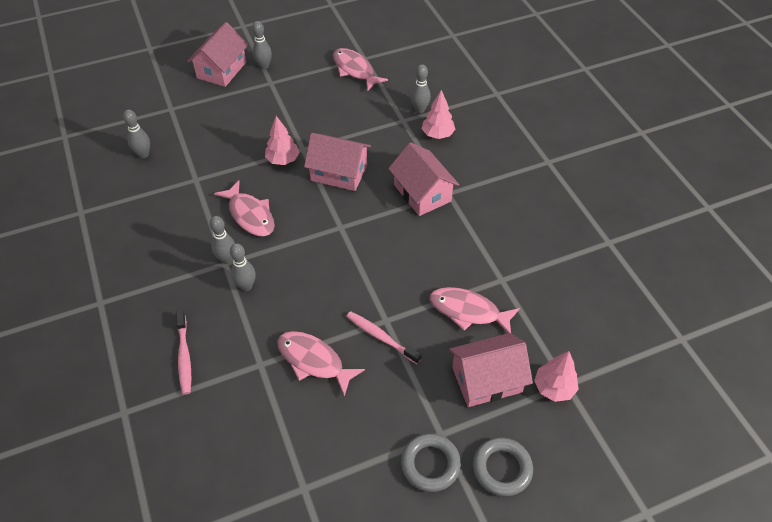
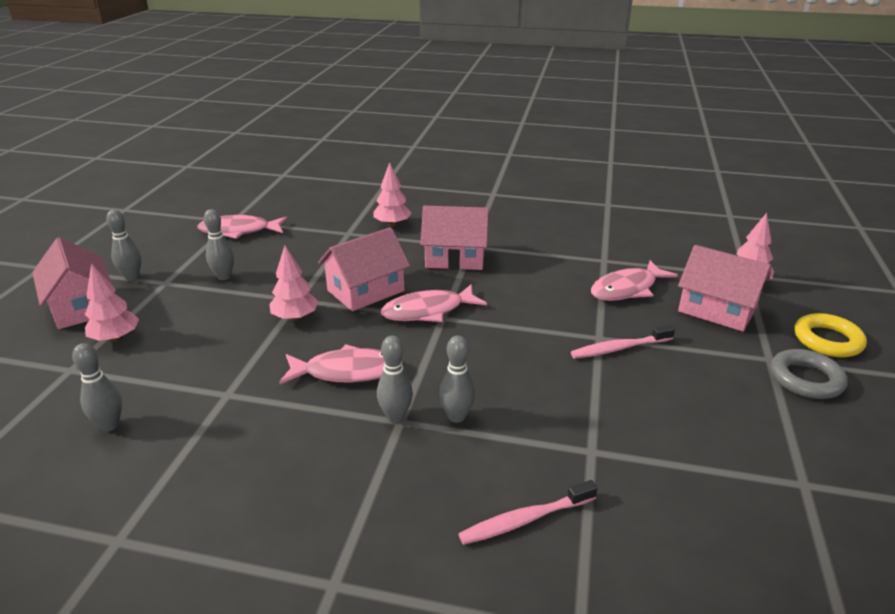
camera: 55 degrees left, 20 degrees down
pink toothbrush [176,311,191,395] -> pink toothbrush turned 135 degrees clockwise [458,480,597,545]
pink fish [277,331,365,397] -> pink fish moved to [381,284,487,322]
grey bowling pin [411,64,431,113] -> grey bowling pin moved to [204,209,234,280]
pink house [449,333,533,407] -> pink house turned 75 degrees counterclockwise [678,245,771,332]
grey ring [473,437,533,497] -> yellow ring [794,313,867,357]
none -> pink tree [85,263,139,342]

